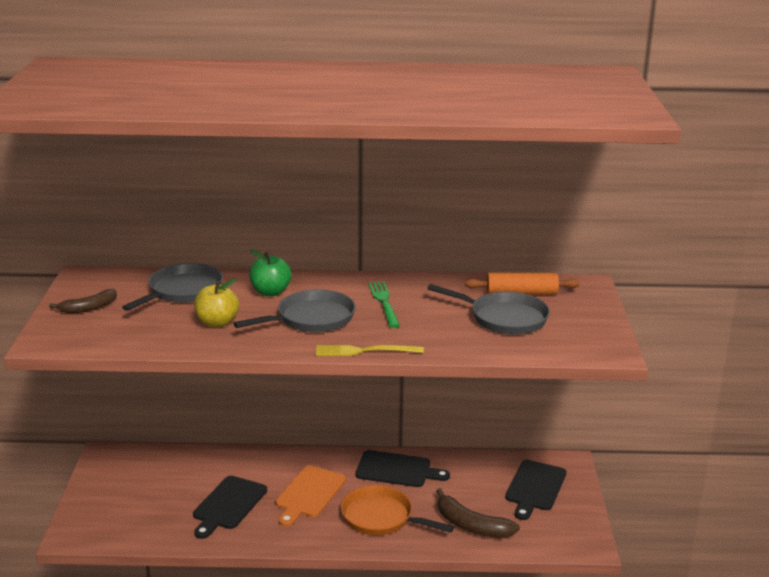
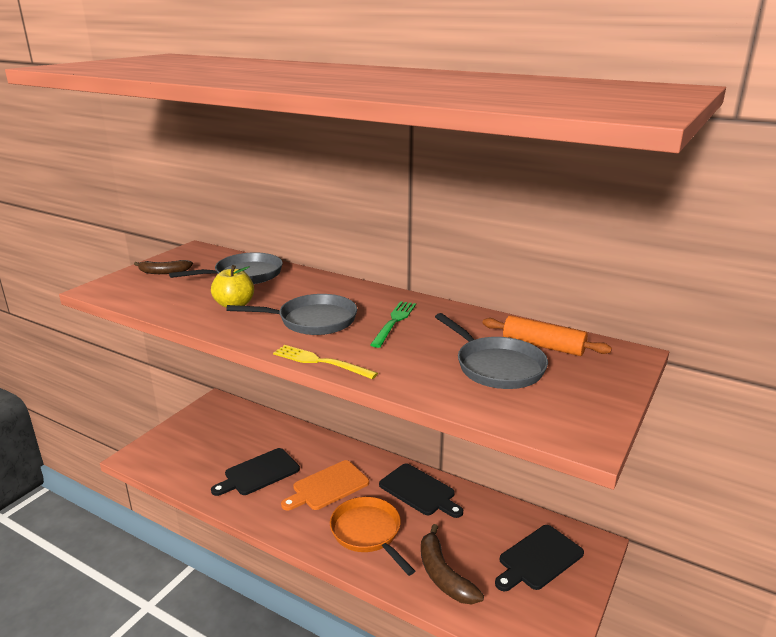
camera: 30 degrees right, 0 degrees up
green apple [249,249,292,296] -> none

